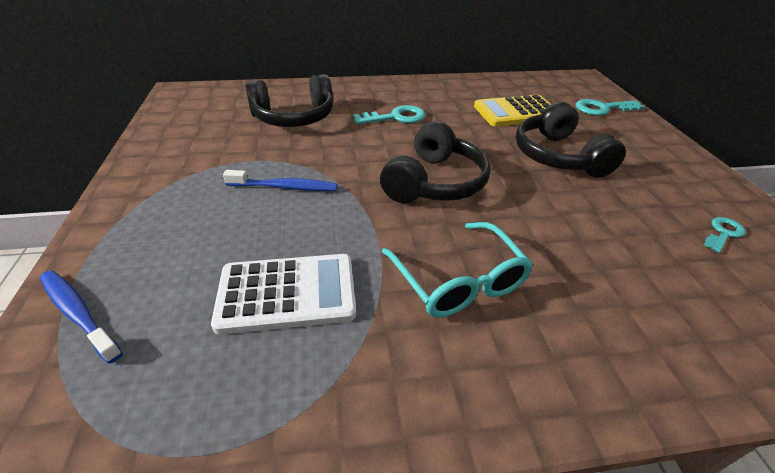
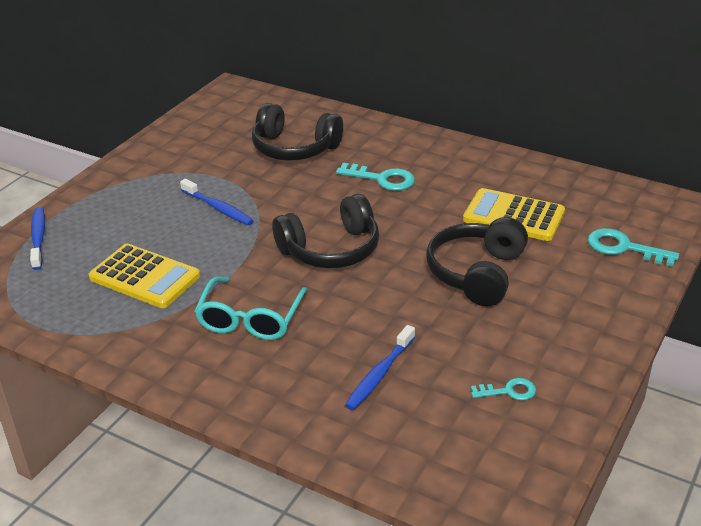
camera: 40 degrees right, 5 degrees down
white calculator [211,254,356,334] -> yellow calculator [88,244,200,308]
none -> blue toothbrush [345,325,415,410]

